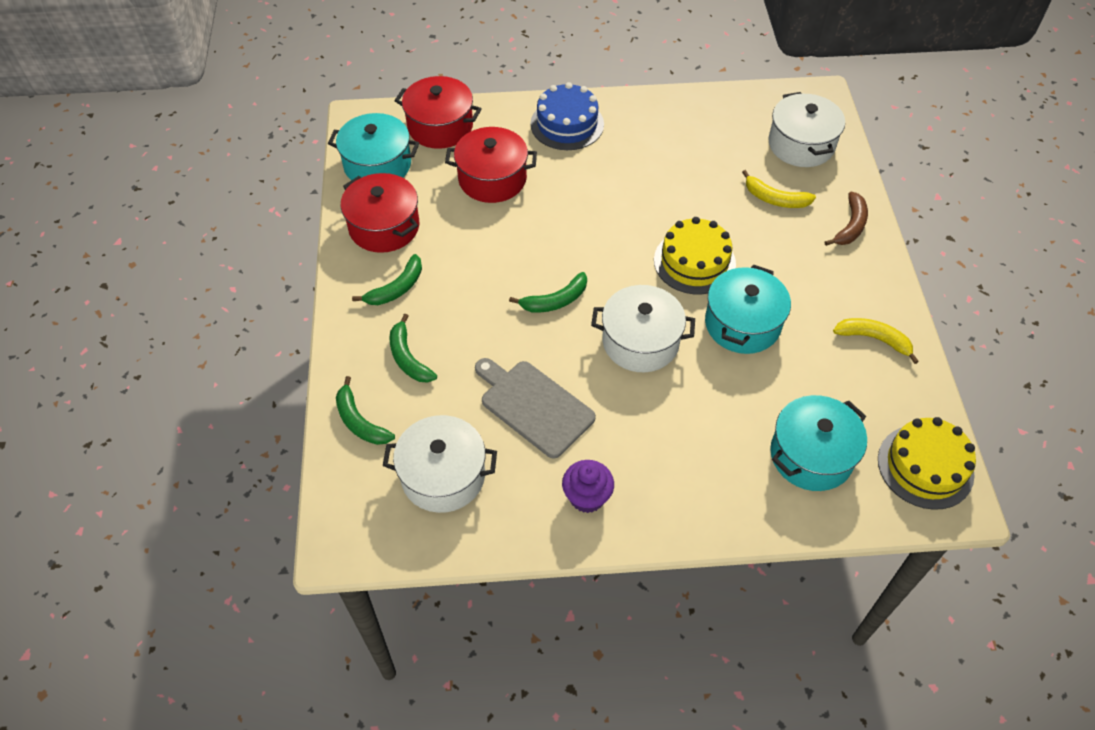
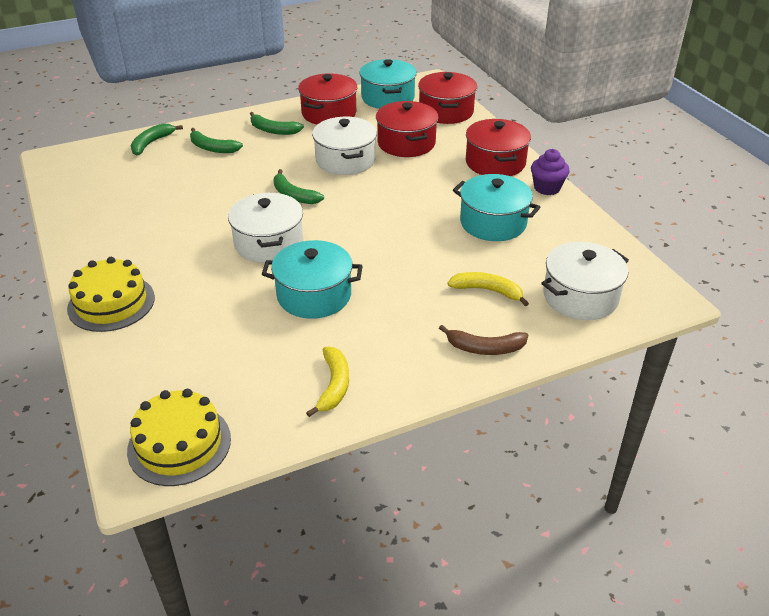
camera: 70 degrees right, 15 degrees down
white pot [383,415,497,513] -> white pot moved to [312,117,377,175]
green banana [390,314,437,383] -> green banana turned 105 degrees counterclockwise [190,128,243,153]
grey cutting board [475,358,596,459] -> none
blue cake [531,82,604,150] -> red pot [466,119,531,176]
purple cupcake [562,460,614,513] -> purple cupcake moved to [531,149,569,195]
yellow cake [654,217,736,294] -> yellow cake moved to [67,257,155,332]
yellow banana [742,170,816,208] -> yellow banana turned 105 degrees clockwise [447,272,529,306]
turquoise pot [770,395,867,491] -> turquoise pot moved to [453,174,540,241]

